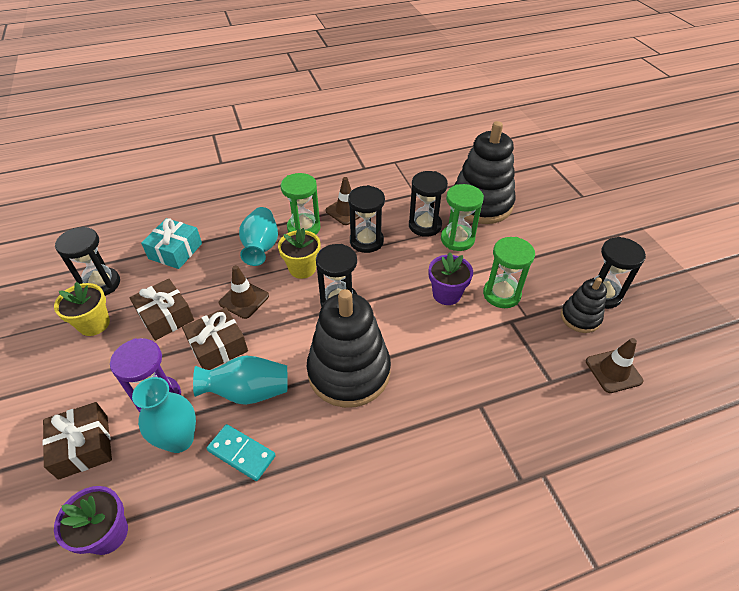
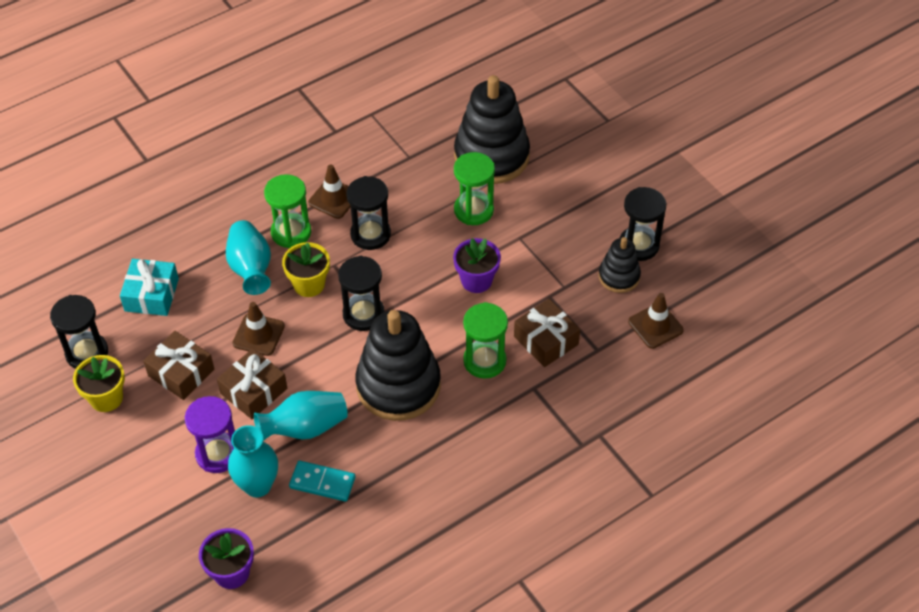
camera: 15 degrees left, 5 degrees up
brown gift [42,402,112,480] -> brown gift moved to [514,299,580,367]
black hourglass [409,171,448,237] -> none
green hourglass [483,237,535,308] -> green hourglass moved to [463,302,508,379]

